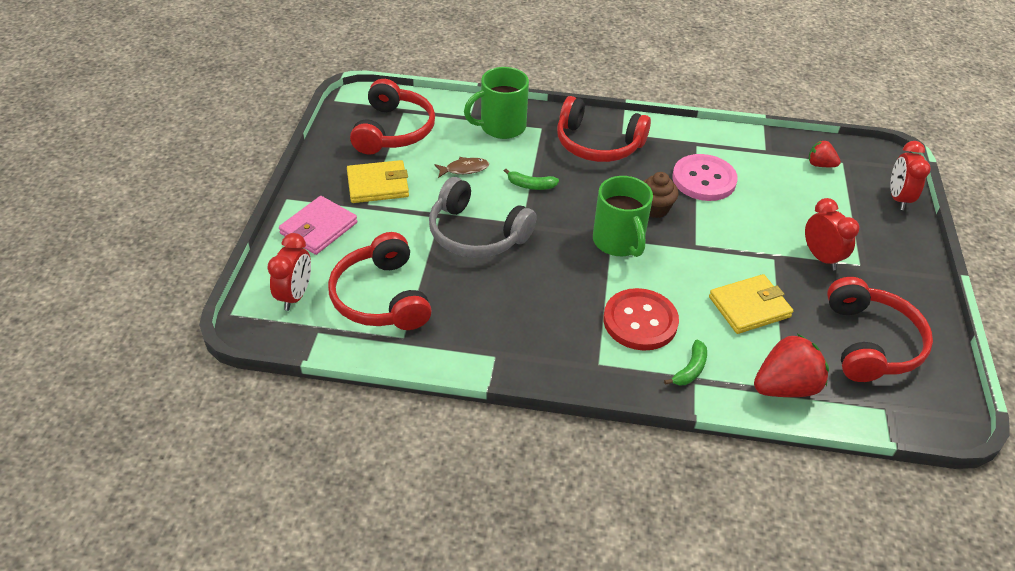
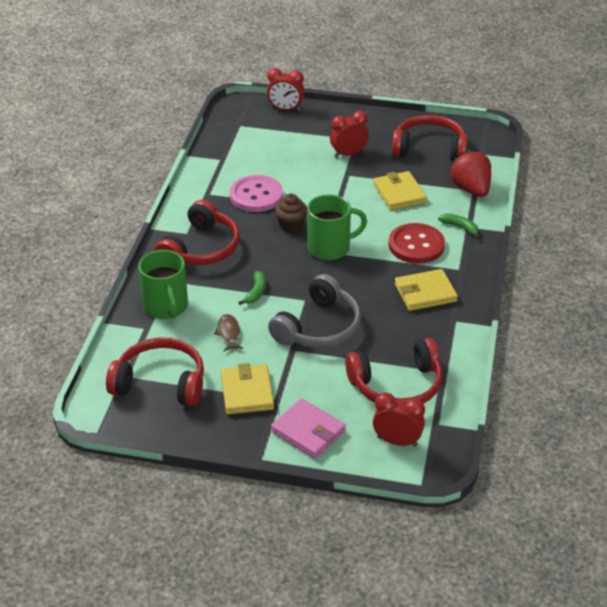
camera: 85 degrees left, 5 degrees down
red strawberry [809,141,841,167] -> none
none -> yellow wallet [395,269,458,311]

